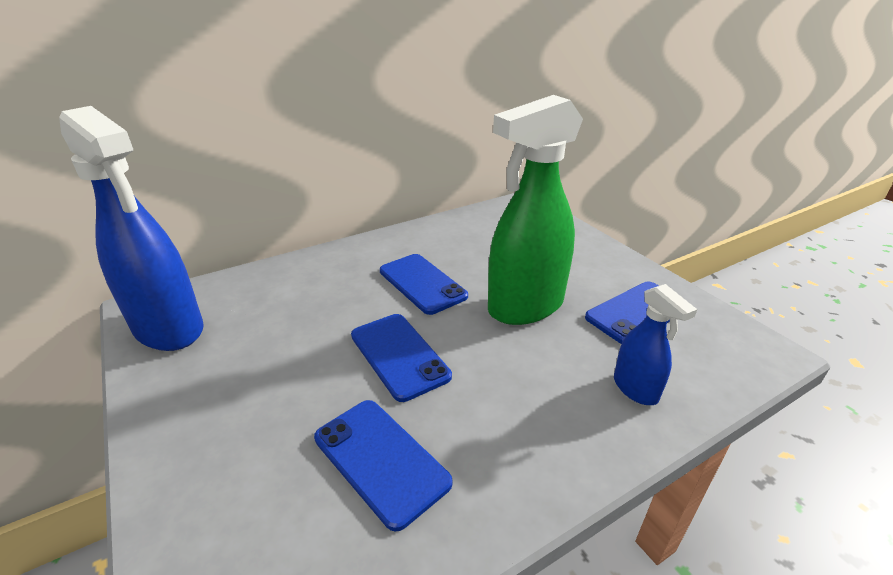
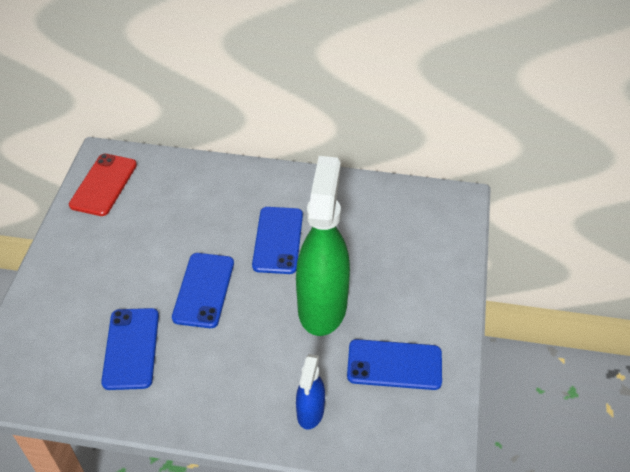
camera: 40 degrees right, 15 degrees up
blue spray bottle [59,106,204,351] -> red phone [69,154,137,216]
green spray bottle [488,95,583,325] -> green spray bottle turned 90 degrees clockwise [296,156,350,336]

